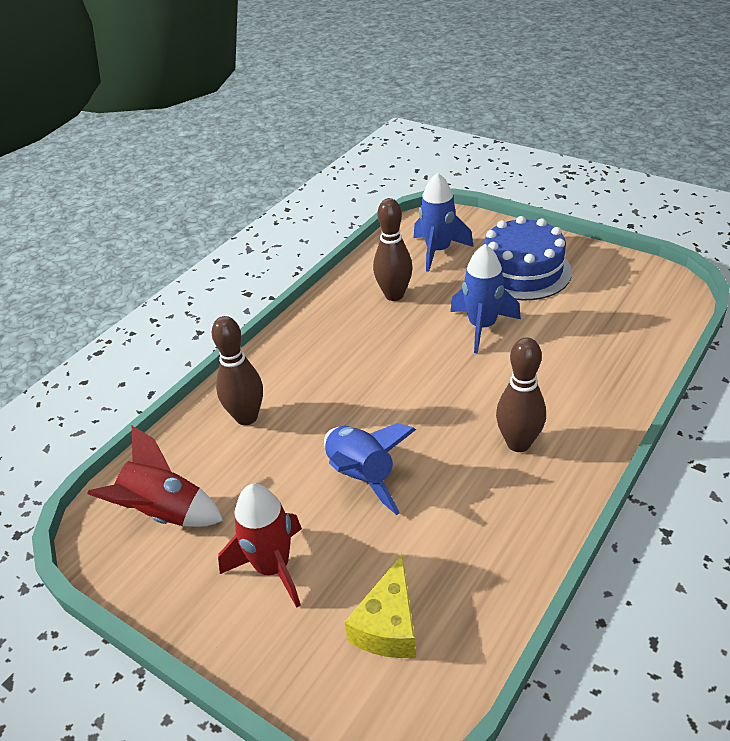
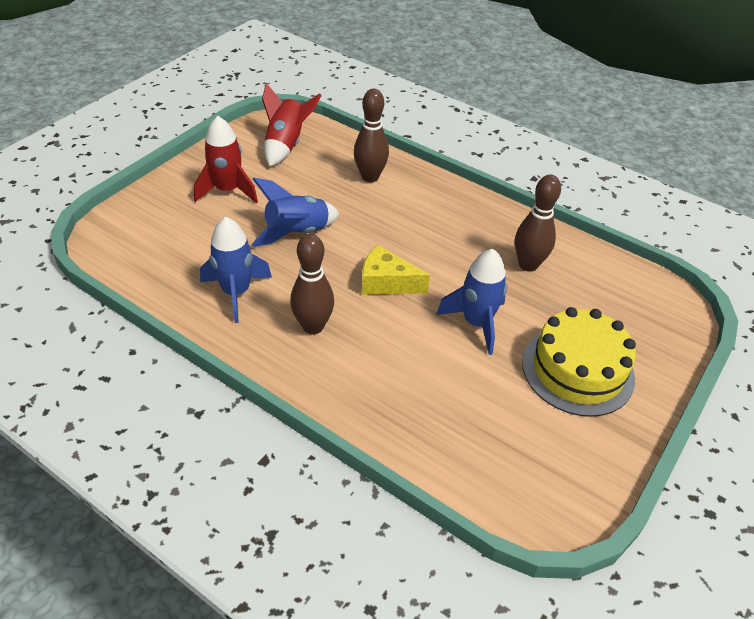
camera: 85 degrees right, 5 degrees up
yellow cheese [345,555,416,658] -> yellow cheese moved to [362,245,430,295]
blue rocket [414,173,474,272] -> blue rocket moved to [200,216,272,323]
blue cake [484,216,572,300] -> yellow cake [522,307,636,417]

